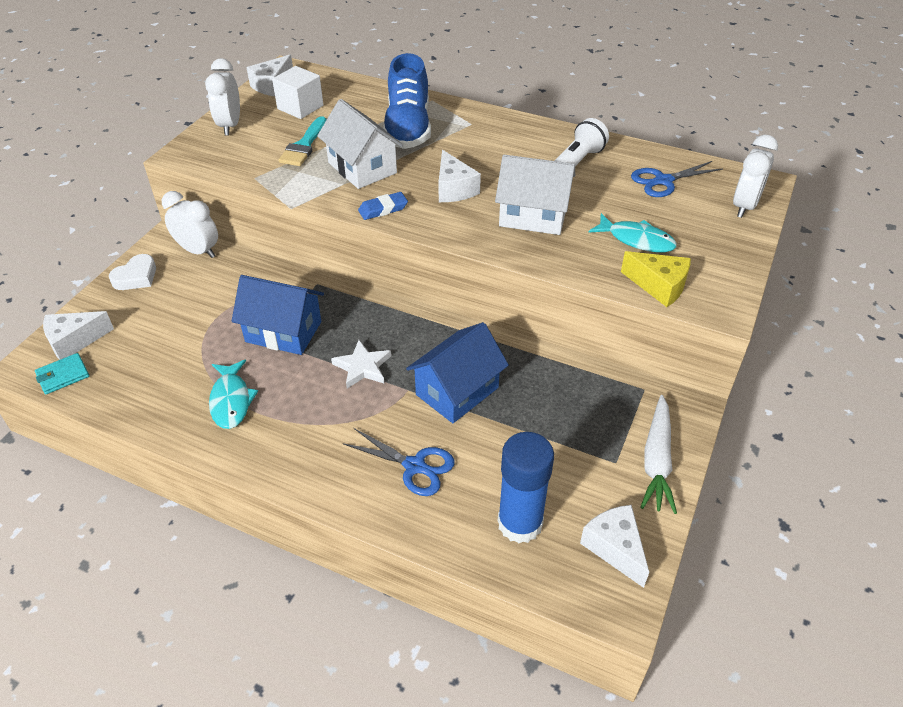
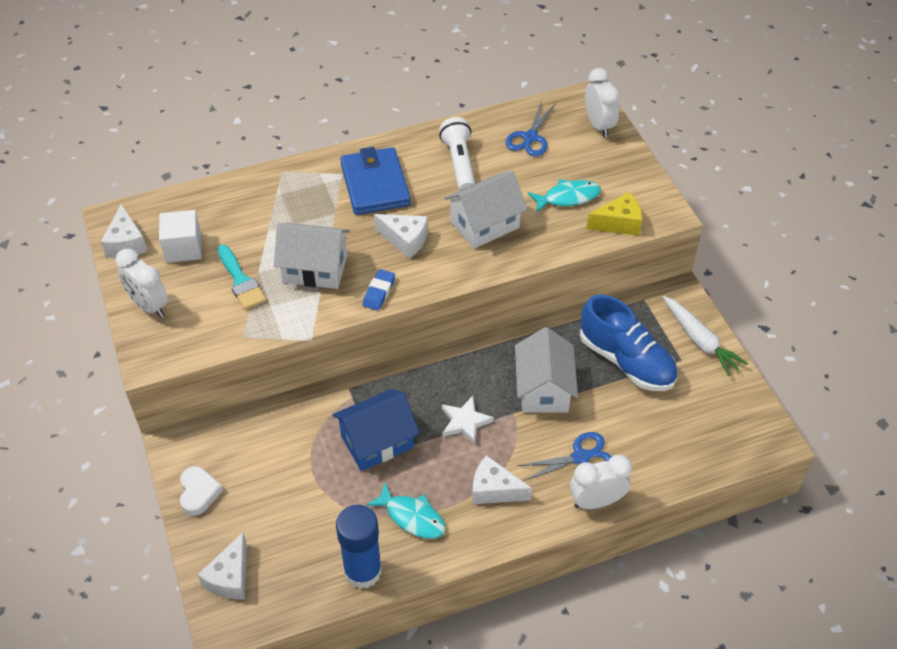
camera: 45 degrees left, 5 degrees up
turquoise wallet [35,353,89,394] -> none
white clock [162,191,218,258] -> white clock moved to [570,455,632,509]
blue shoe [383,53,431,149] -> blue shoe moved to [580,294,677,391]
blue house [406,322,509,423] -> white house [515,327,578,413]
blue glue stick [497,432,554,543] -> blue glue stick moved to [336,505,382,589]
white cheese [580,505,649,588] -> white cheese moved to [472,455,532,504]
none -> blue wallet [340,147,411,215]

